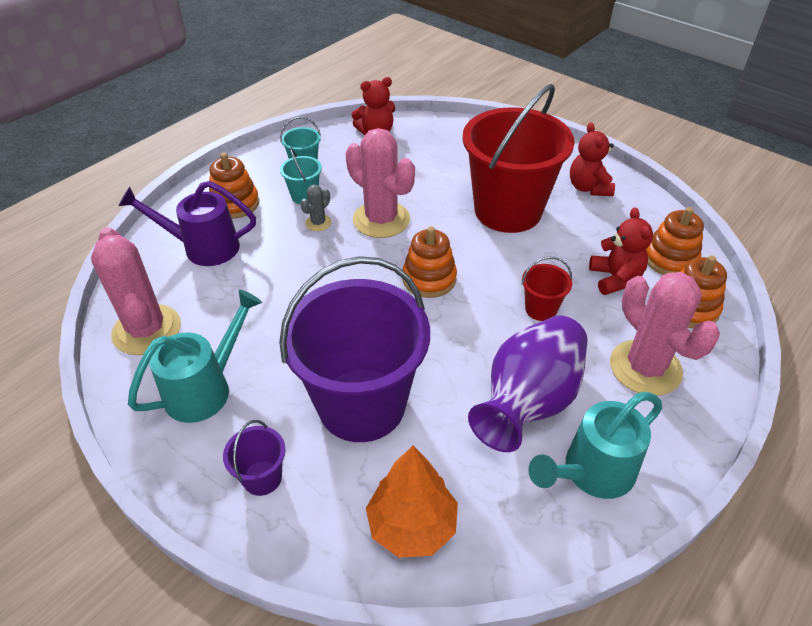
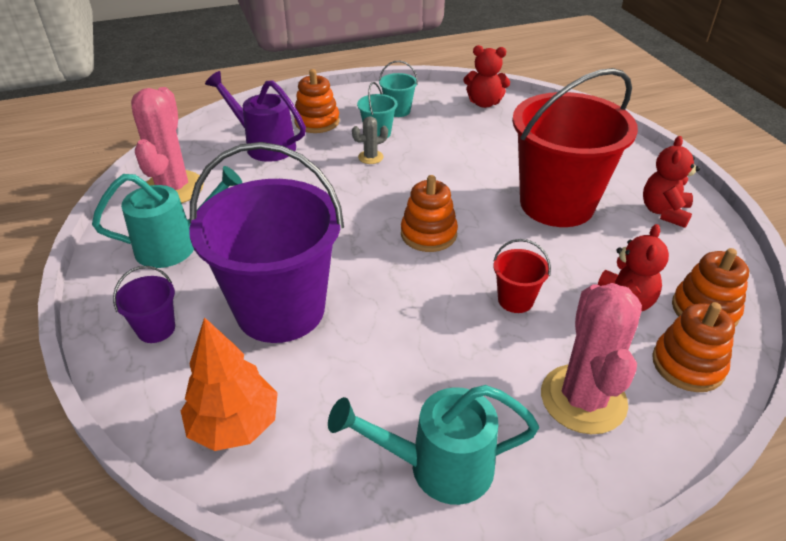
camera: 30 degrees right, 5 degrees down
pink cactus [345,128,415,238] -> none
purple vase [468,315,587,452] -> none

